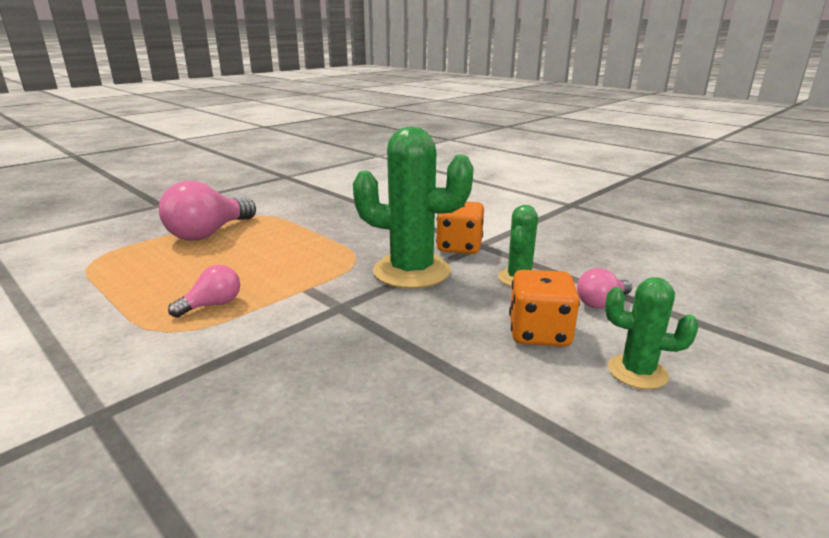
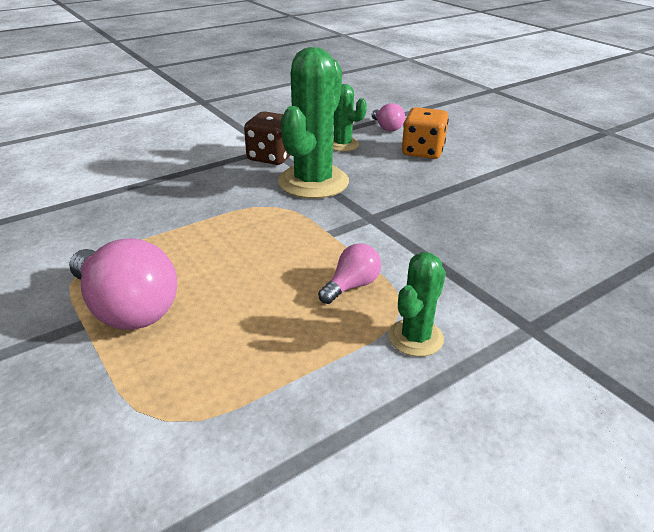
camera: 80 degrees left, 10 degrees up
pink light bulb [168,265,240,318] -> pink light bulb turned 75 degrees clockwise [318,243,381,304]
orange dice [436,201,484,254] -> brown dice [244,111,290,165]
green cactus [605,277,698,389] -> green cactus moved to [388,252,446,357]

